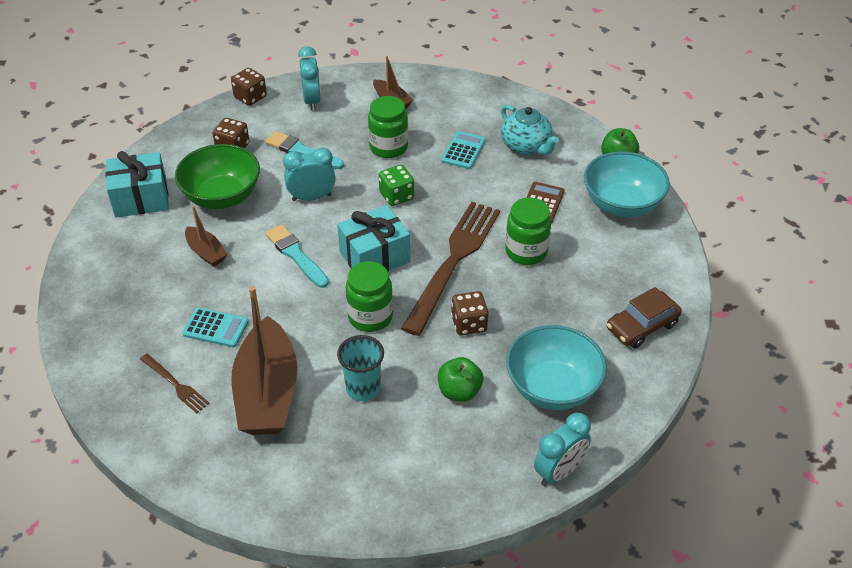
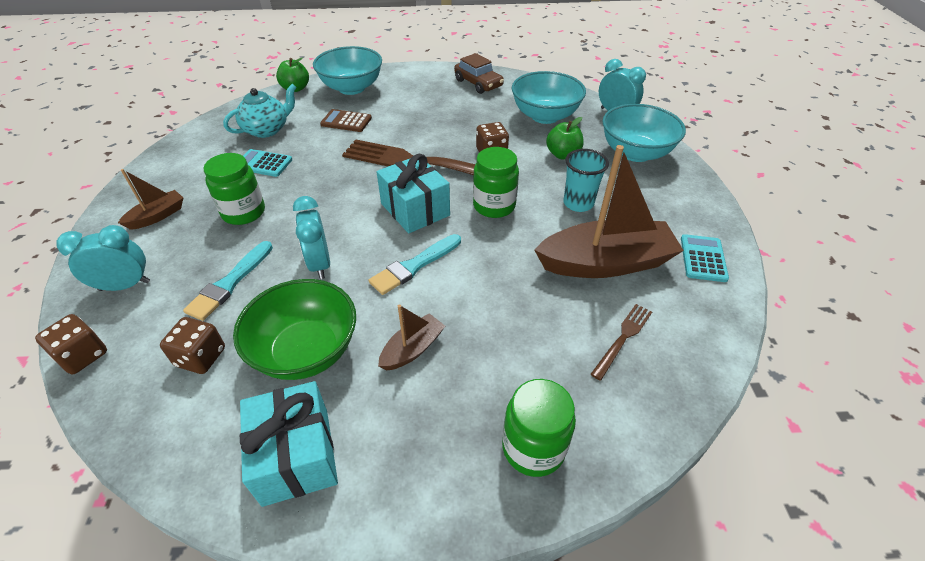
camera: 95 degrees left, 0 degrees up
turquoise calculator [182,307,248,347] -> turquoise calculator moved to [681,234,729,282]
green dice [379,165,414,206] -> none
green jar [505,198,551,265] -> green jar moved to [502,379,576,477]
none -> turquoise bowl [602,104,686,162]

